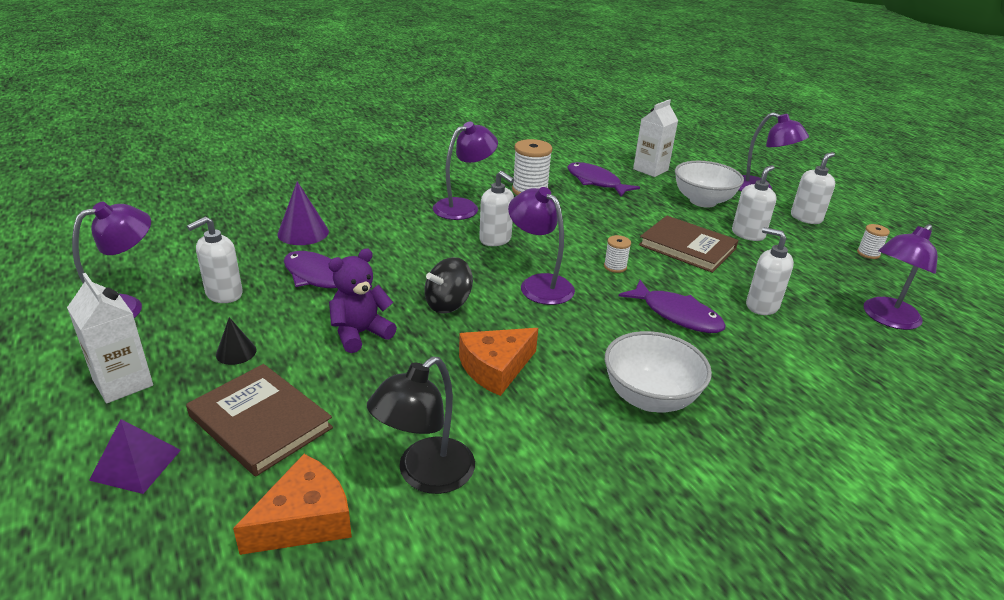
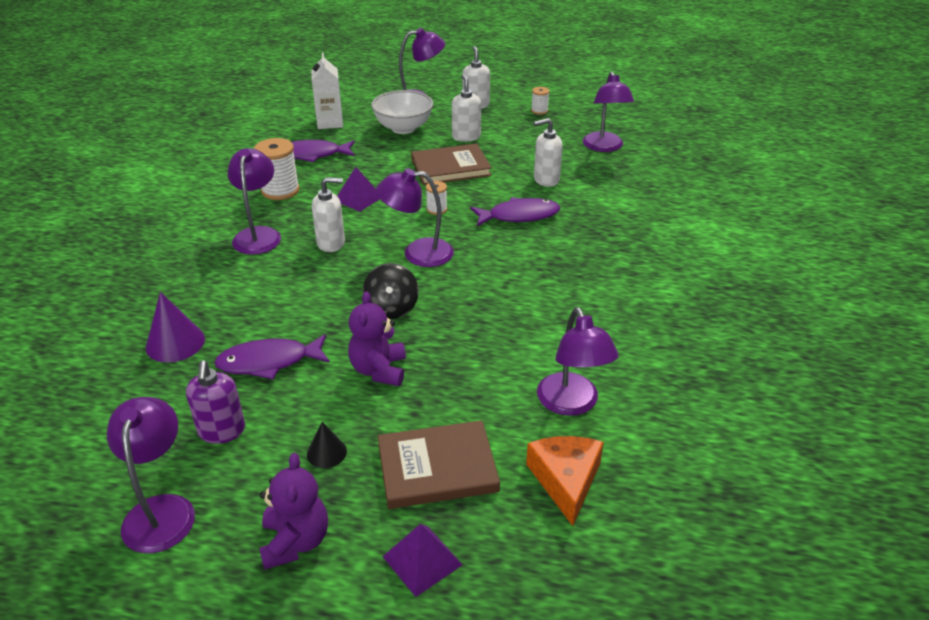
camera: 50 degrees left, 5 degrees up
white carton [67,273,153,403] -> purple teddy bear [259,453,328,570]
white soap dispenser [187,217,243,303] -> purple soap dispenser [186,360,245,444]
black lamp [367,356,475,494] -> purple lamp [537,307,619,416]
orange cheese [459,328,538,396] -> none
white bowl [605,331,712,412] -> none
none -> purple pyramid [337,167,380,212]

